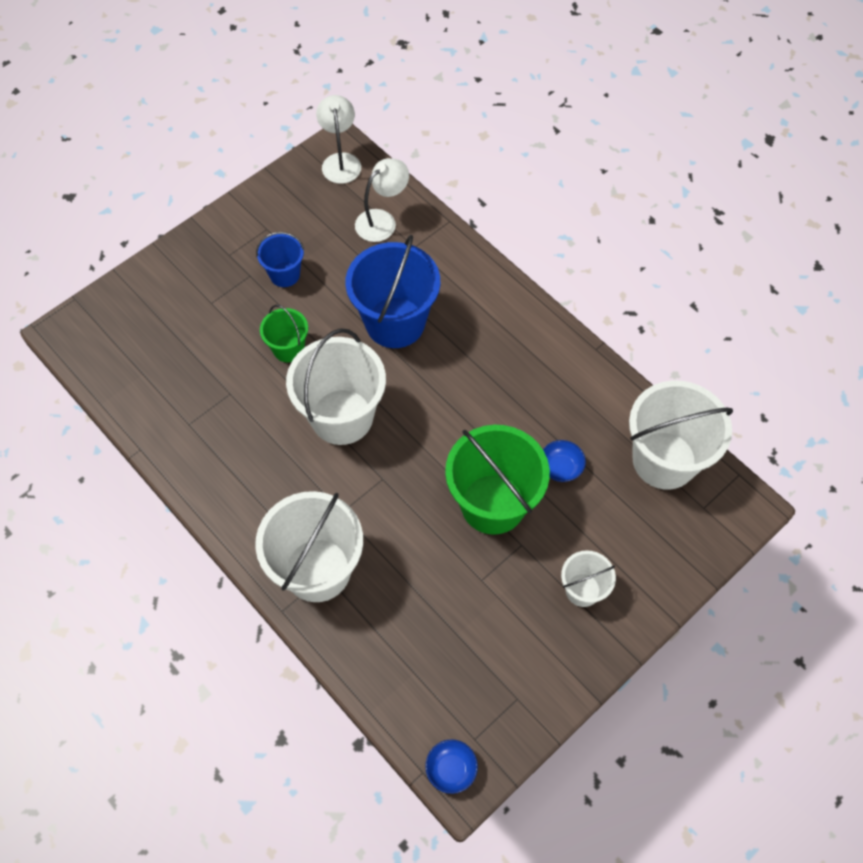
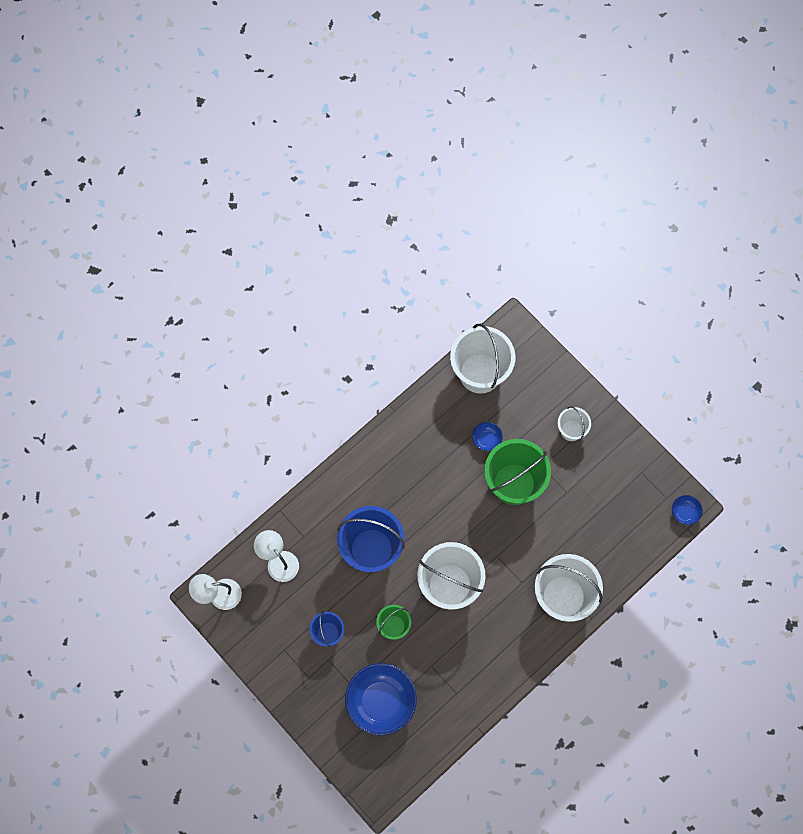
camera: 90 degrees left, 10 degrees up
none -> blue bowl [345,663,417,736]

